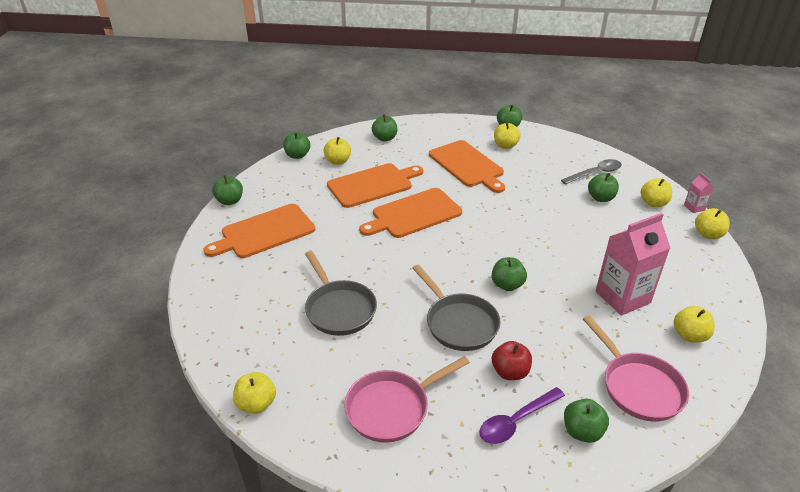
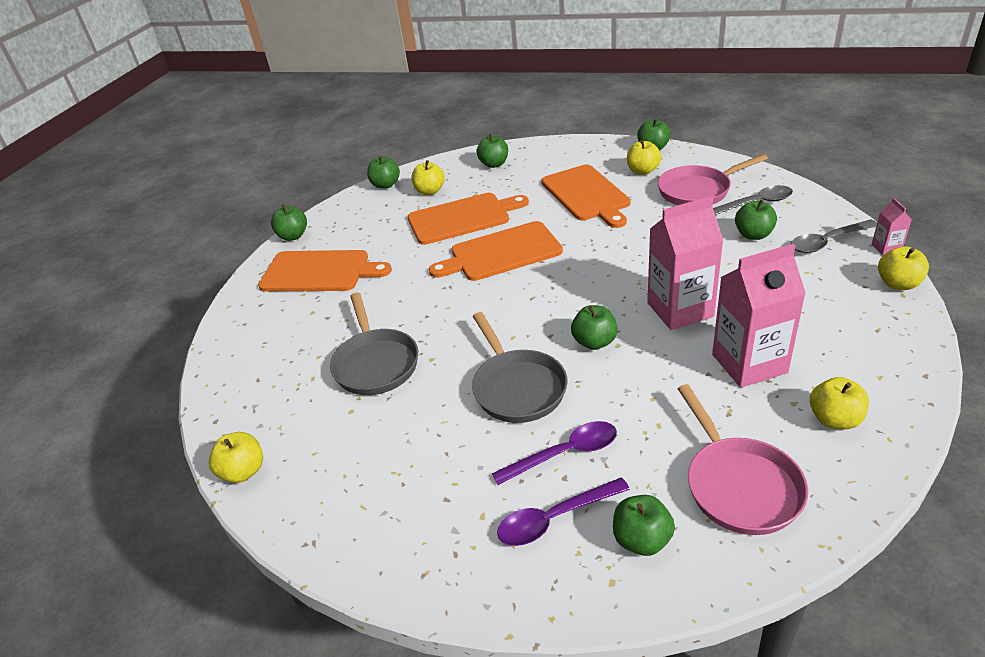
camera: 15 degrees right, 0 degrees up
orange cutting board [203,204,315,258] -> orange cutting board turned 150 degrees counterclockwise [258,250,392,291]
pink pan [344,356,470,443] -> pink pan moved to [658,154,768,205]
red apple [492,341,532,380] -> purple spoon [492,421,617,485]
yellow apple [641,178,672,207] -> grey spoon [791,220,877,253]
none -> pink carton [647,196,723,330]

